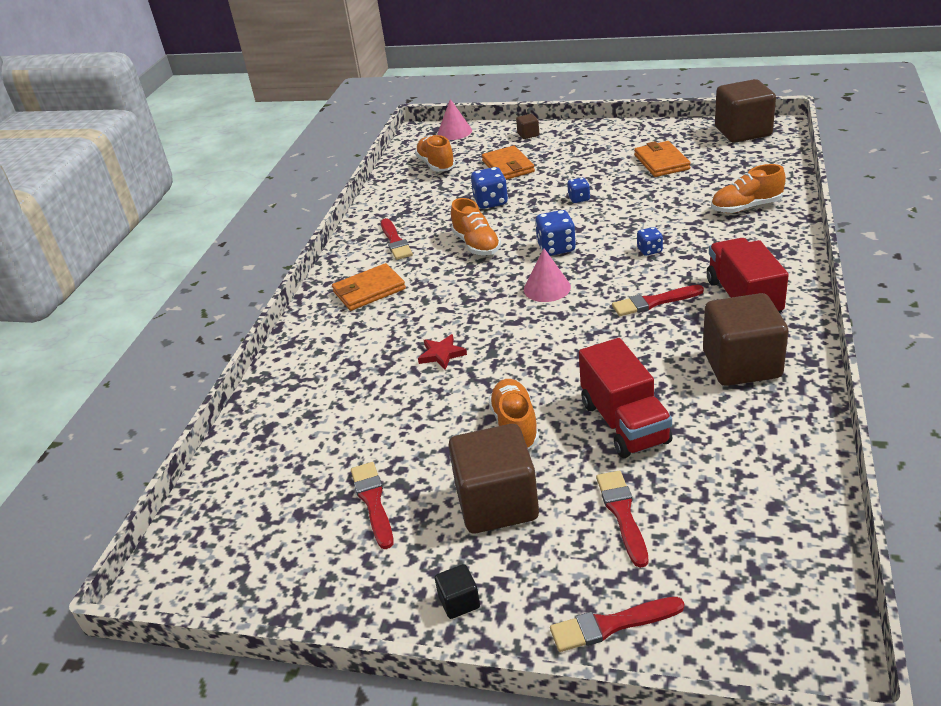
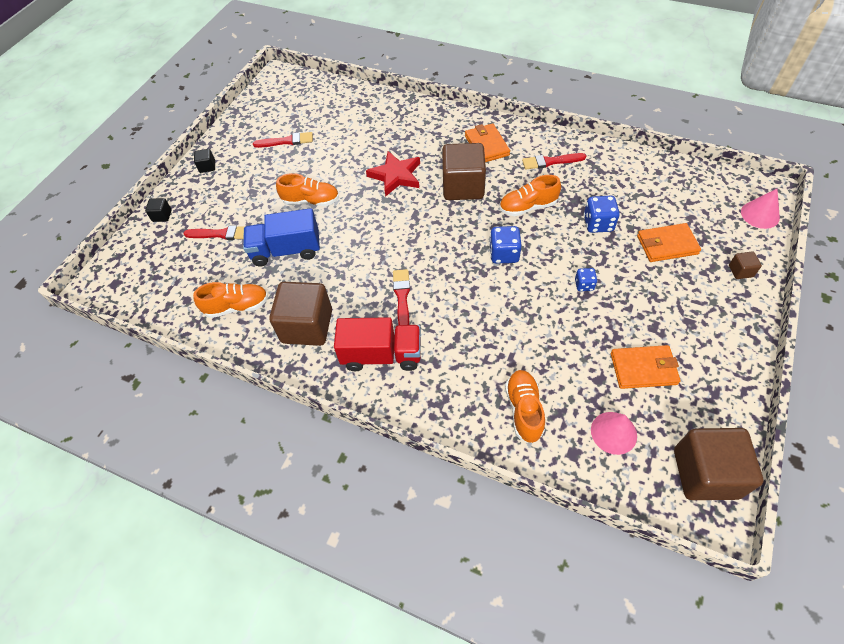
camera: 100 degrees right, 20 degrees up
orange shoe [415,135,455,172] -> orange shoe moved to [193,282,268,318]
red star [418,334,467,370] -> red star [366,151,420,197], size x1.75
brown cube [448,424,539,533] -> brown cube moved to [442,143,486,200]
pink cone [524,248,571,302] -> pink cone moved to [591,412,637,455]
red brush [550,597,684,652] -> black cube [145,198,172,222]
red truck [579,338,672,458] -> blue truck [243,208,320,267]
blue dice [637,227,663,256] -> none

